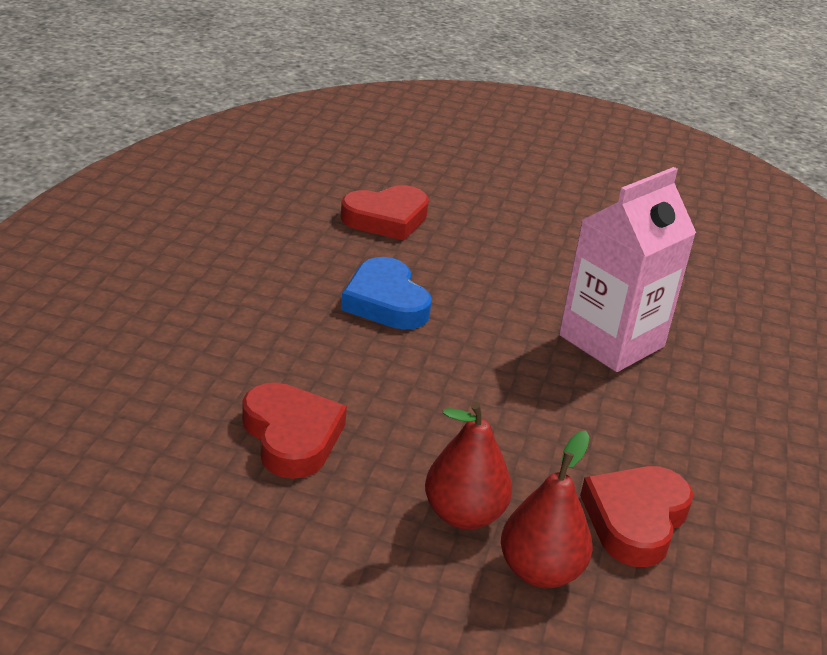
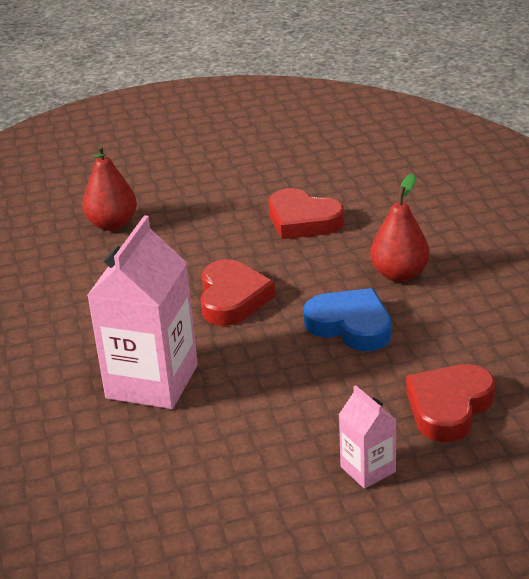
camera: 155 degrees right, 0 degrees up
red pear [425,402,512,530] -> red pear moved to [370,174,430,282]
red heart [580,466,693,567] -> red heart moved to [201,259,275,326]
none -> pink carton [339,385,396,489]

